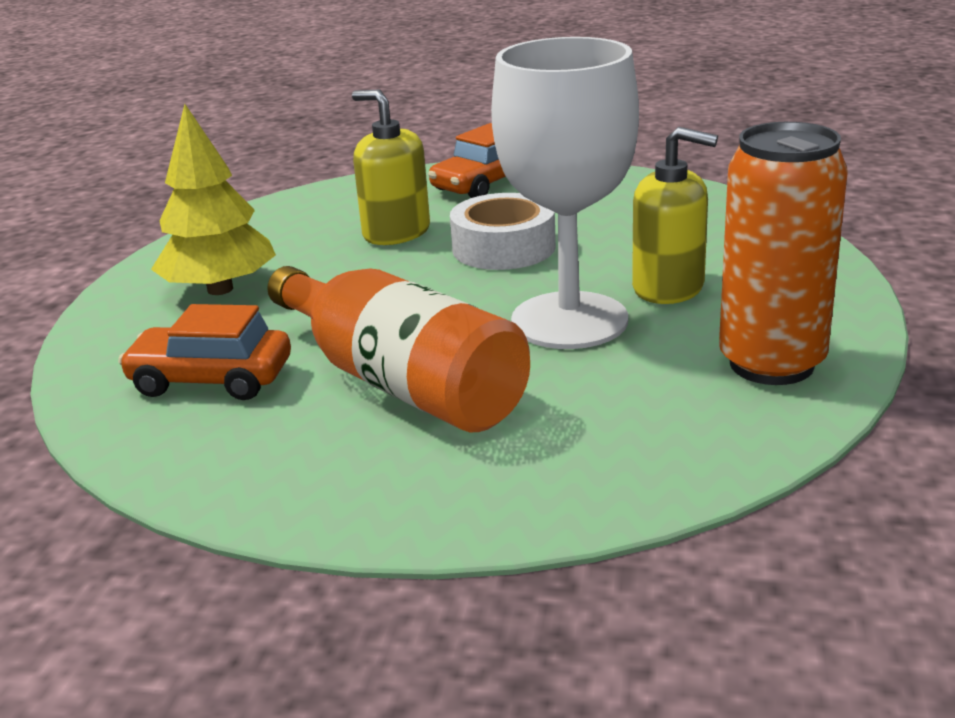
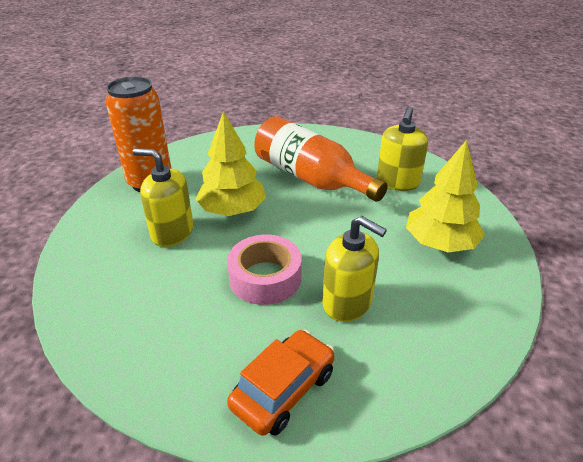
camera: 175 degrees right, 10 degrees up
orange car [118,304,291,400] -> yellow soap dispenser [377,106,428,191]
white tape [450,193,556,270] -> pink tape [227,235,302,305]
white goblet [491,37,639,349] -> yellow tree [195,111,266,216]

